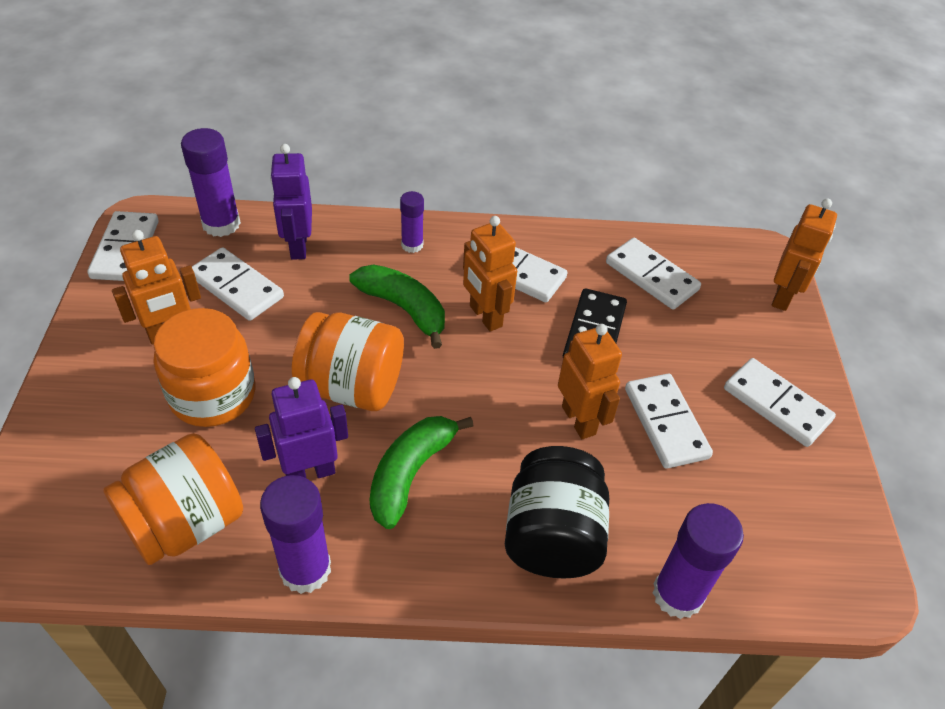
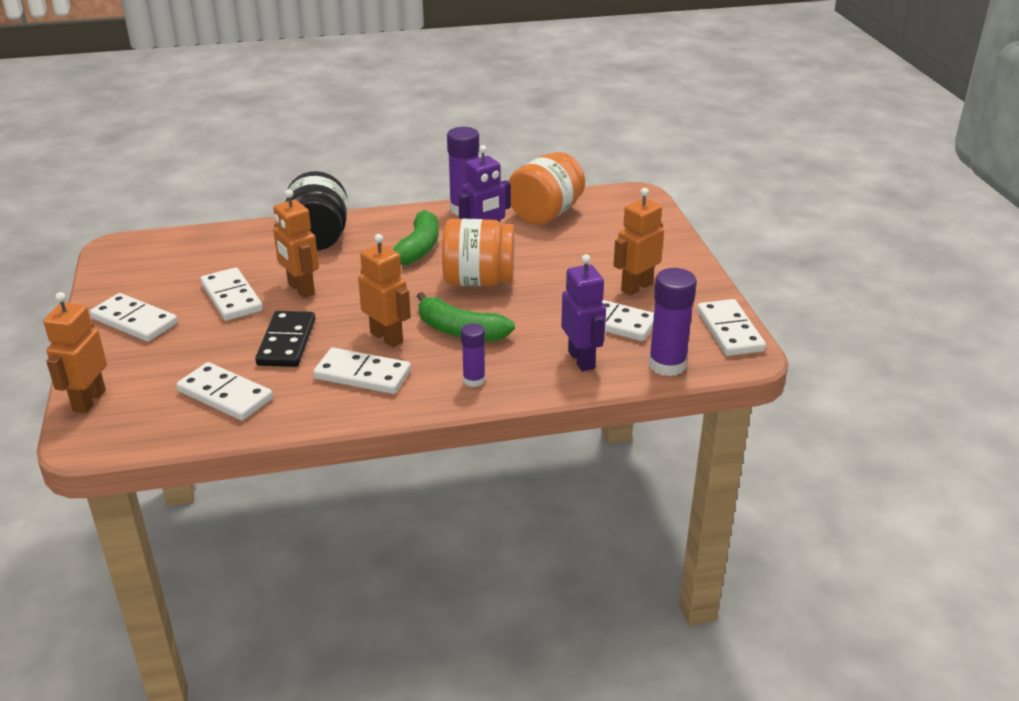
camera: 170 degrees right, 15 degrees down
orange jar [154,308,255,427] -> none
purple glue stick [653,503,744,619] -> none

